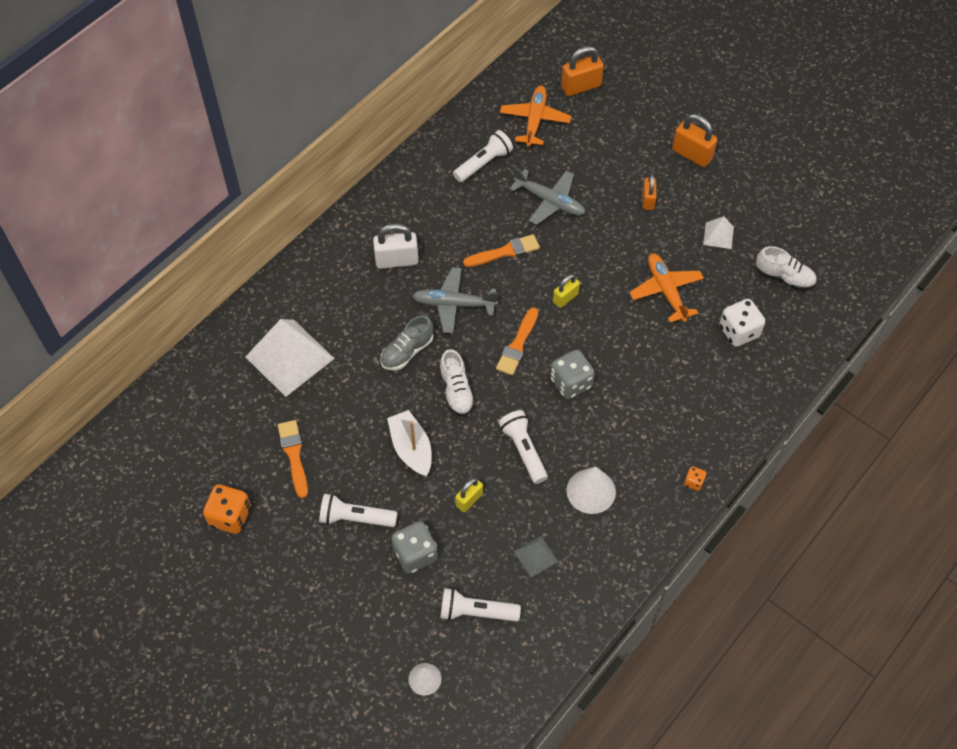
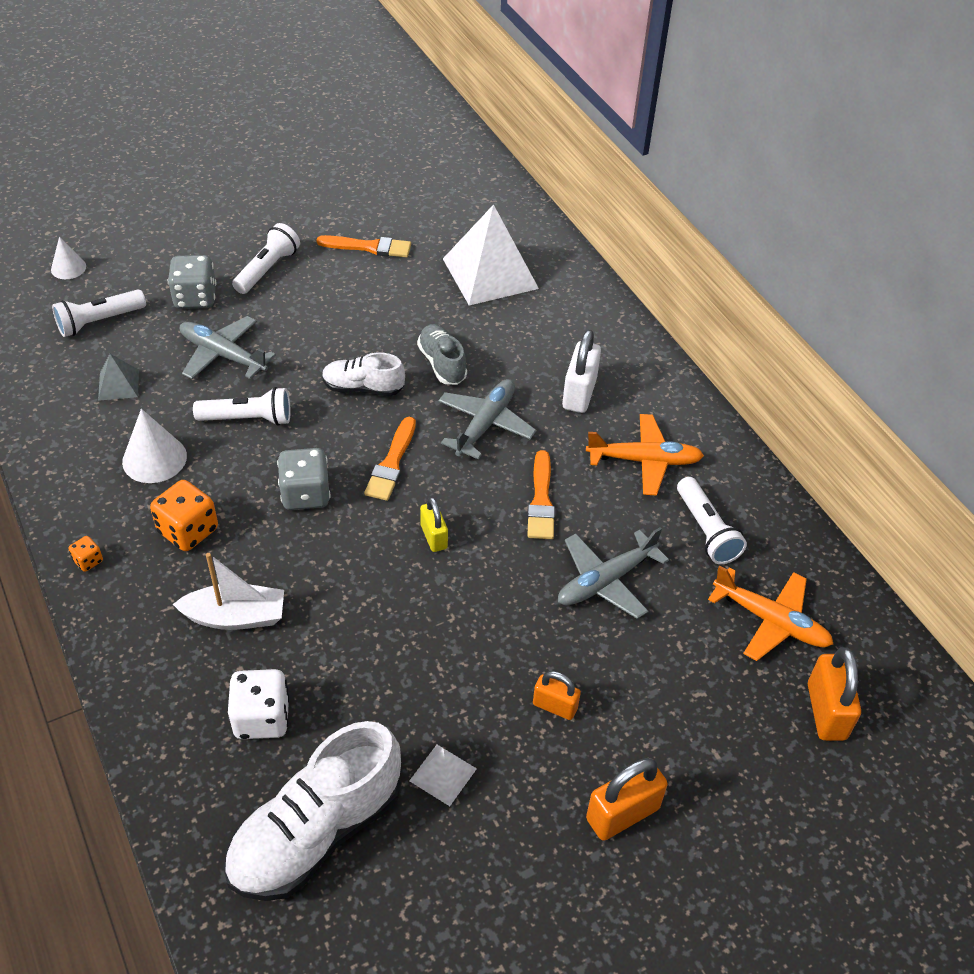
camera: 110 degrees right, 10 degrees down
orange dice [203,485,251,534] -> orange dice moved to [150,480,218,551]
white boat [387,410,432,477] -> white boat moved to [173,553,284,630]
white flashlight [440,588,521,622] -> white flashlight turned 150 degrees counterclockwise [52,290,146,337]
yellow padlock [455,478,483,513] -> grey plane [180,316,276,379]
orange brush [496,307,538,375] -> orange brush turned 120 degrees counterclockwise [364,417,416,501]
orange plane [629,253,704,322] -> orange plane moved to [586,414,704,495]
white shoe [756,246,816,291] -> white shoe [223,721,401,901], size x1.84

